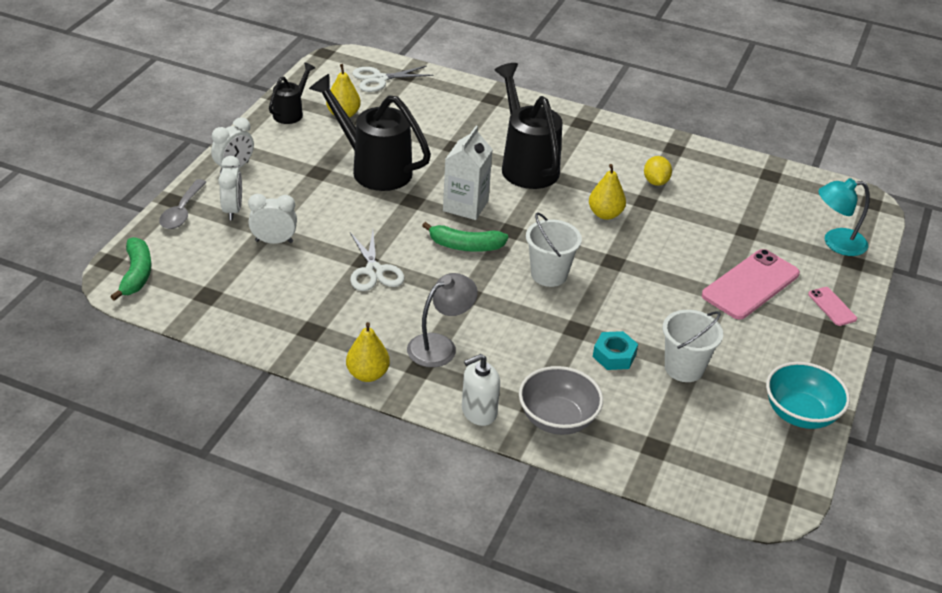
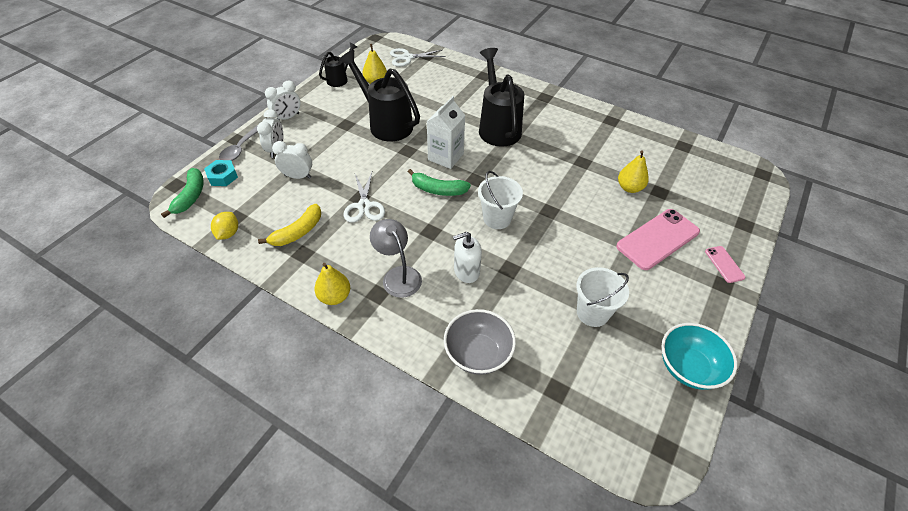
camera: 10 degrees right, 10 degrees up
grey lamp [407,273,478,367] -> grey lamp turned 90 degrees counterclockwise [370,219,422,298]
white soap dispenser [462,354,500,426] -> white soap dispenser moved to [453,232,482,283]
yellow pear [589,164,626,220] -> yellow pear moved to [618,151,649,193]
turquoise nut [593,331,638,370] -> turquoise nut moved to [204,160,238,186]
yellow lemon [644,156,672,186] -> yellow lemon moved to [211,212,238,240]
turquoise lamp [819,178,870,256] -> none
none -> yellow banana [258,204,321,246]

